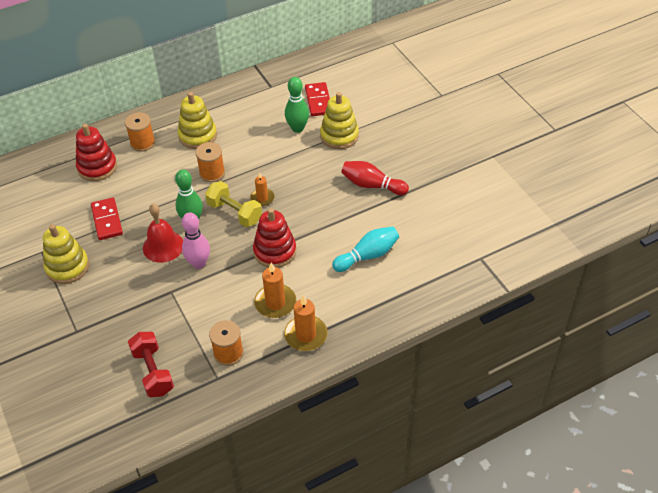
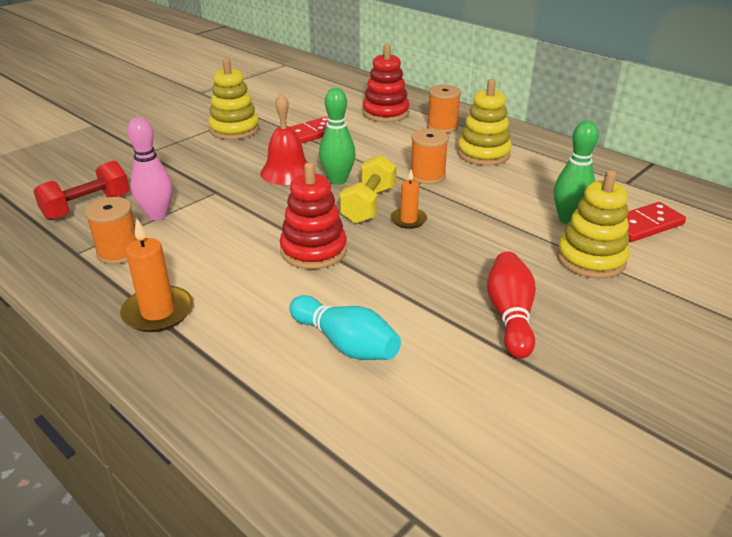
camera: 70 degrees right, 15 degrees down
pink bowling pin [182,212,210,269] -> pink bowling pin moved to [127,117,172,220]
orange candle [254,263,296,318] -> none

